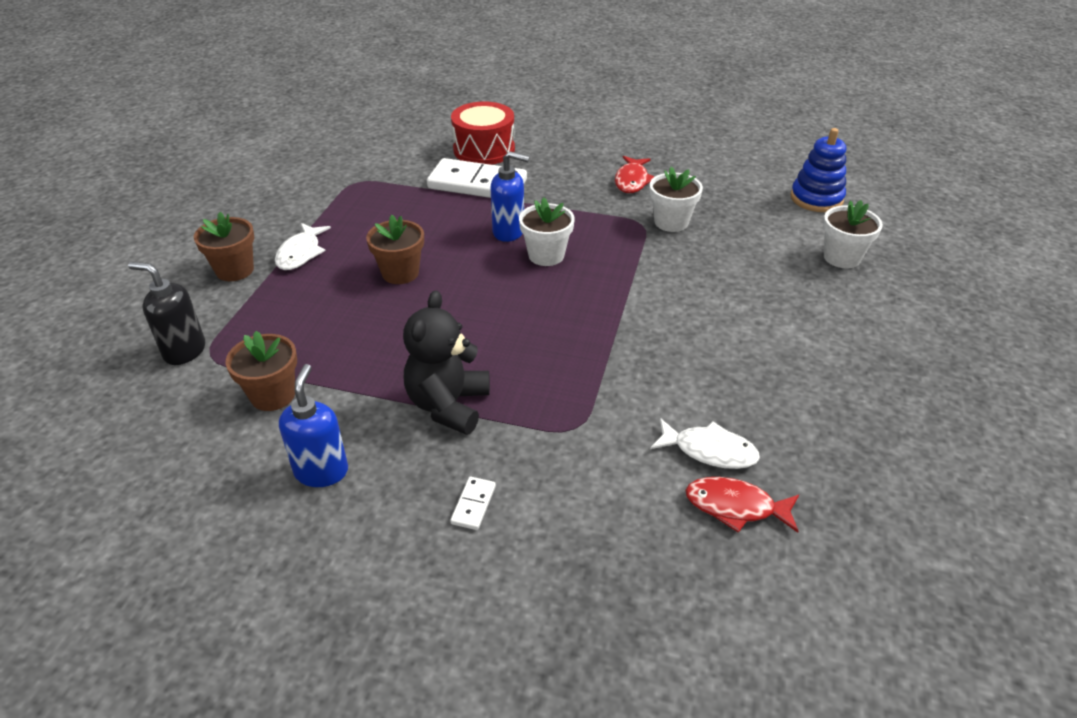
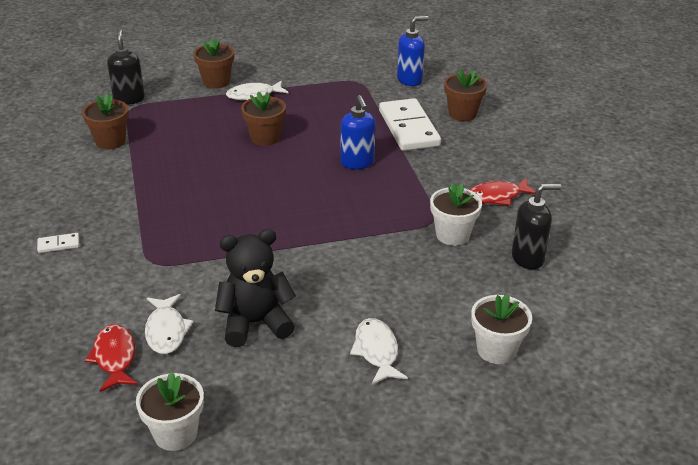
camera: 60 degrees right, 5 degrees down
blue soap dispenser [279,364,348,487] -> blue soap dispenser moved to [397,16,429,86]
black teddy bear [403,290,490,435] -> black teddy bear moved to [215,229,296,347]
red drum [451,101,515,165] -> brown flower pot [444,68,487,121]
white flower pot [519,197,575,266] -> white flower pot moved to [136,372,204,451]
blue stacking toy [790,128,846,212] -> none
none -> white fish [350,318,408,385]
none -> black soap dispenser [512,184,561,270]

